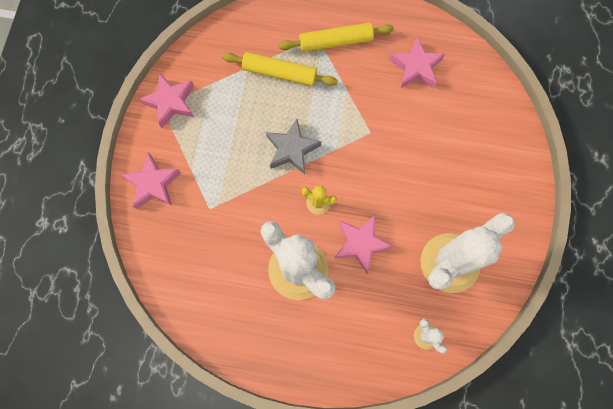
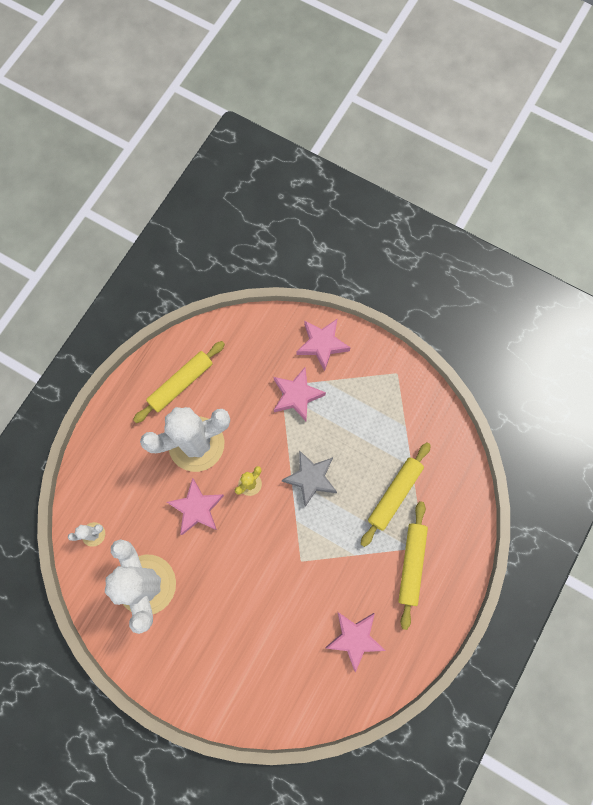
camera: 110 degrees right, 0 degrees up
pink star [139,73,194,128] -> pink star moved to [274,367,326,421]
none -> yellow rolling pin [133,341,225,423]

